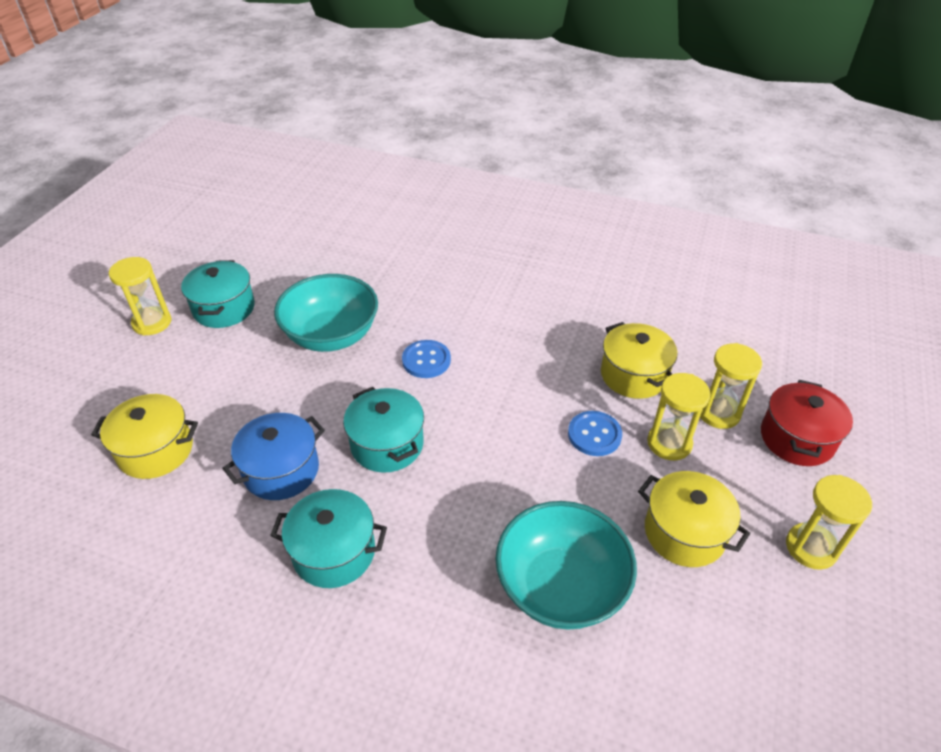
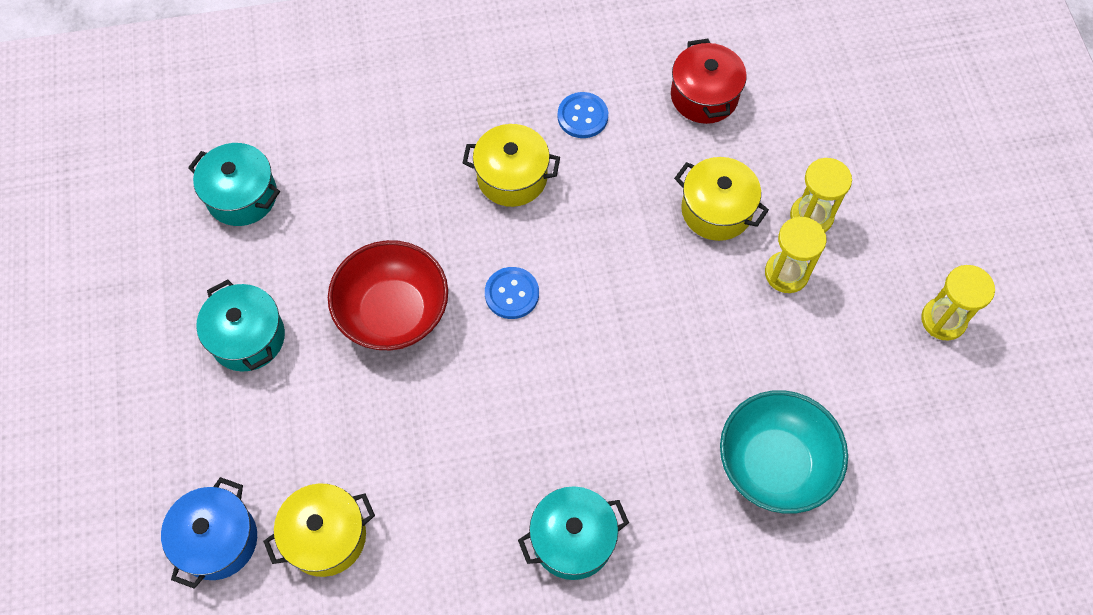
camera: 30 degrees left, 20 degrees up
yellow hourglass [109,257,171,336] -> none
blue pot [222,413,325,500] -> blue pot moved to [161,477,257,589]
turquoise bowl [274,274,378,352] -> red bowl [328,240,448,350]
turquoise pot [343,387,424,473] -> turquoise pot moved to [188,143,280,226]
blue button [568,411,622,456] -> blue button moved to [558,92,608,138]
yellow pot [638,471,750,567] -> yellow pot moved to [462,124,560,207]
red pot [761,380,853,466] -> red pot moved to [671,39,747,124]

